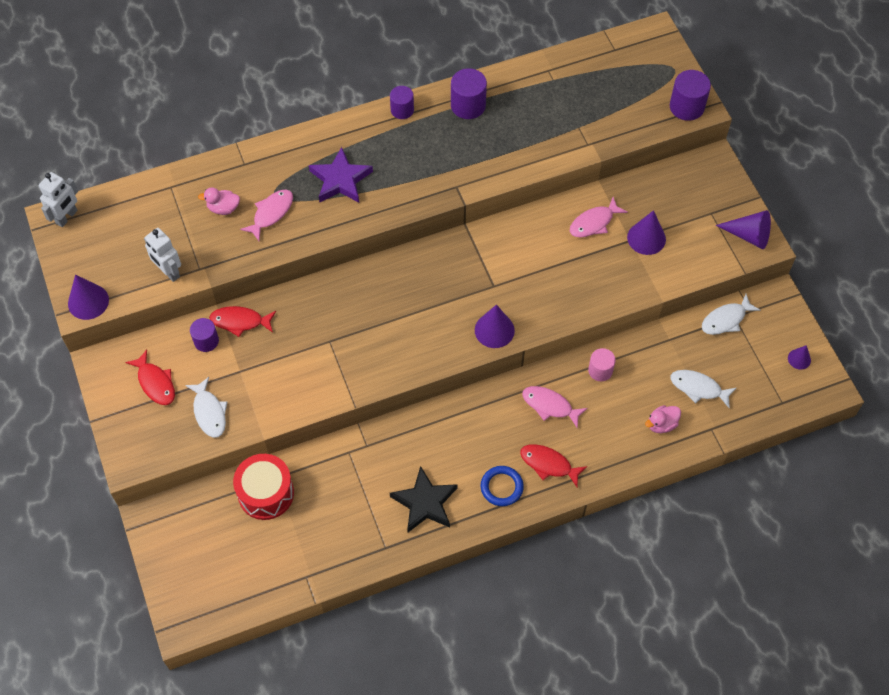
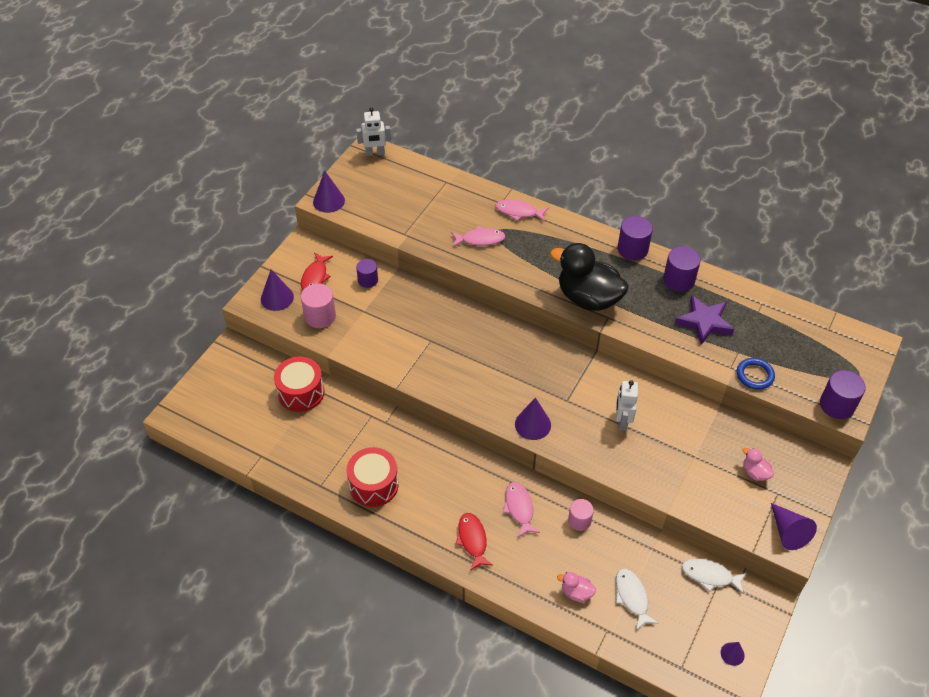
camera: 50 degrees right, 10 degrees down
white robot [144,228,181,282] -> white robot moved to [616,380,638,431]
white fish [185,377,227,438] -> pink cylinder [301,283,336,328]
pink duck [198,187,240,215] -> pink duck moved to [742,448,774,481]
red fish [209,306,276,337] -> none
purple star [309,147,373,203] -> purple star moved to [675,295,734,345]
purple cylinder [390,86,414,119] -> purple cylinder [618,216,653,260], size x1.51
black star [390,466,458,532] -> red drum [347,447,399,507]
blue ring [480,466,524,506] -> blue ring moved to [737,358,775,390]
pink fish [570,197,628,238] -> pink fish moved to [495,200,549,222]
purple cone [627,210,666,255] -> purple cone moved to [261,270,294,311]
none -> black duck [550,243,629,311]

